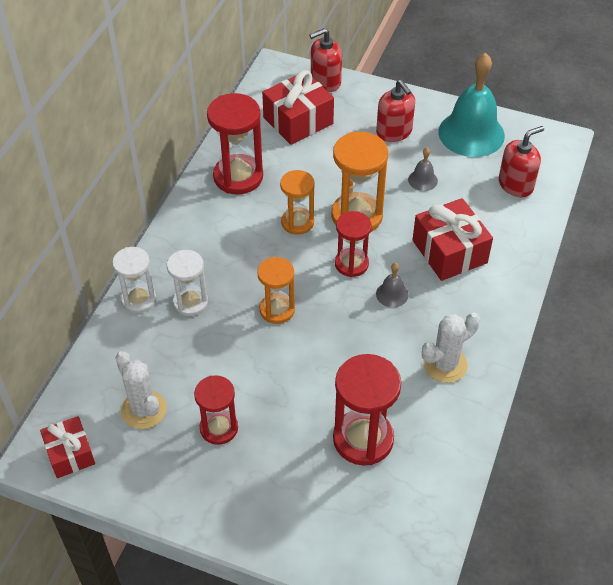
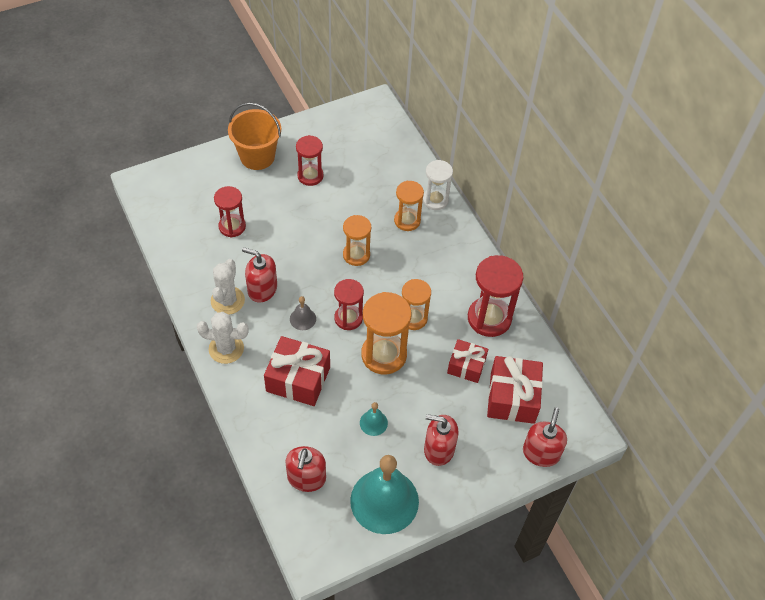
camera: 130 degrees right, 5 degrees up
red gift [40,416,95,478] -> red gift moved to [447,339,488,383]
white cactus [115,351,167,429] -> white cactus moved to [197,312,249,364]
white hourglass [167,250,208,316] -> orange hourglass [394,181,424,231]
red hourglass [333,354,401,465] -> red hourglass [214,186,246,238], size x0.64
grey bell [408,148,438,191] -> turquoise bell [360,402,388,436]
none -> orange bucket [228,103,281,170]
none -> red soap dispenser [242,247,277,303]

